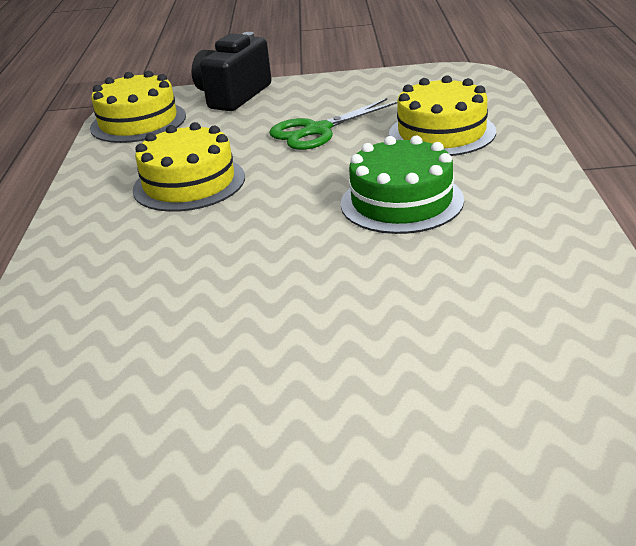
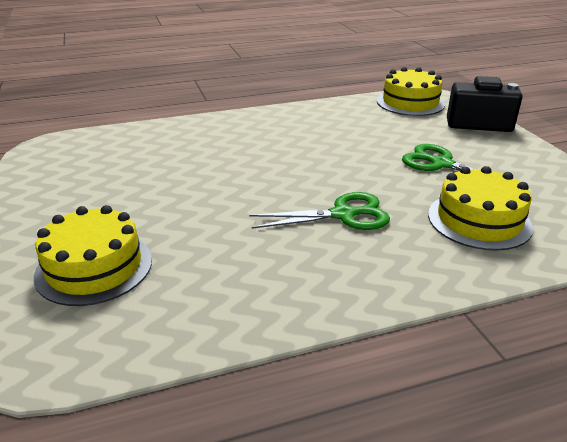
camera: 70 degrees right, 0 degrees up
yellow cake [132,122,245,212] -> yellow cake moved to [34,205,152,306]
green cake [341,136,464,234] -> green scissors [249,192,390,230]

